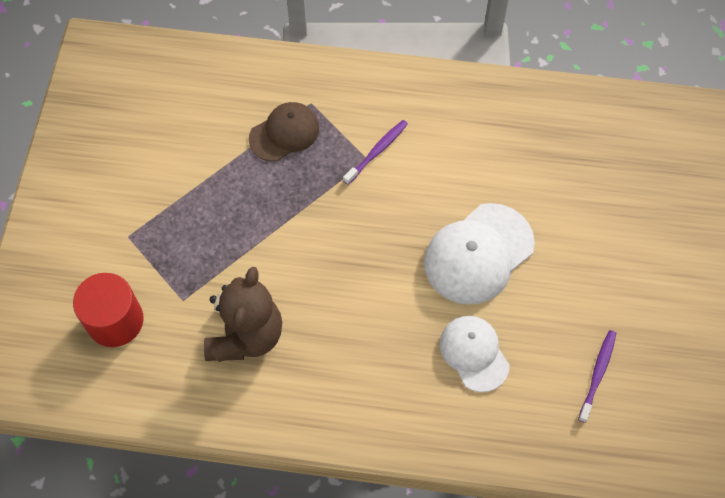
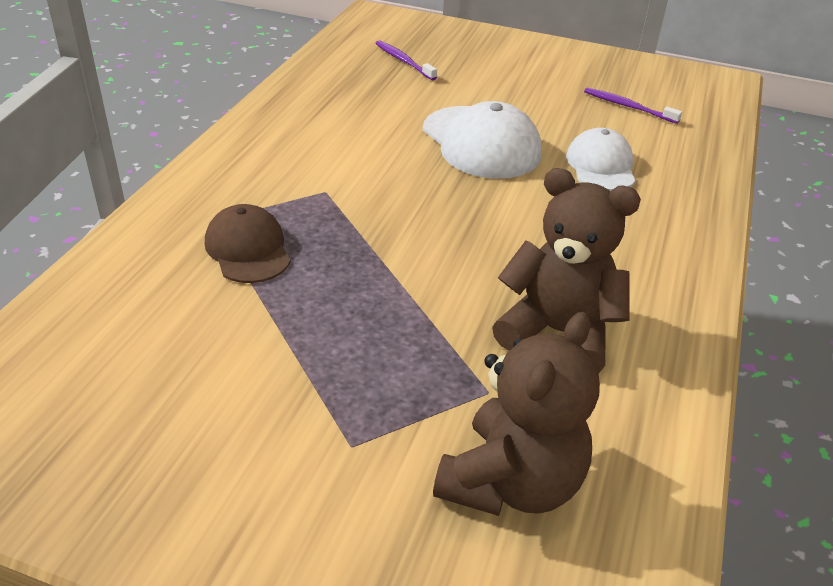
camera: 80 degrees left, 25 degrees down
red cylinder [73,273,144,347] -> brown teddy bear [433,312,600,516]
purple toothbrush [343,120,408,185] -> purple toothbrush moved to [375,40,437,80]
white cap [440,316,510,392] -> white cap turned 105 degrees clockwise [566,128,636,191]

